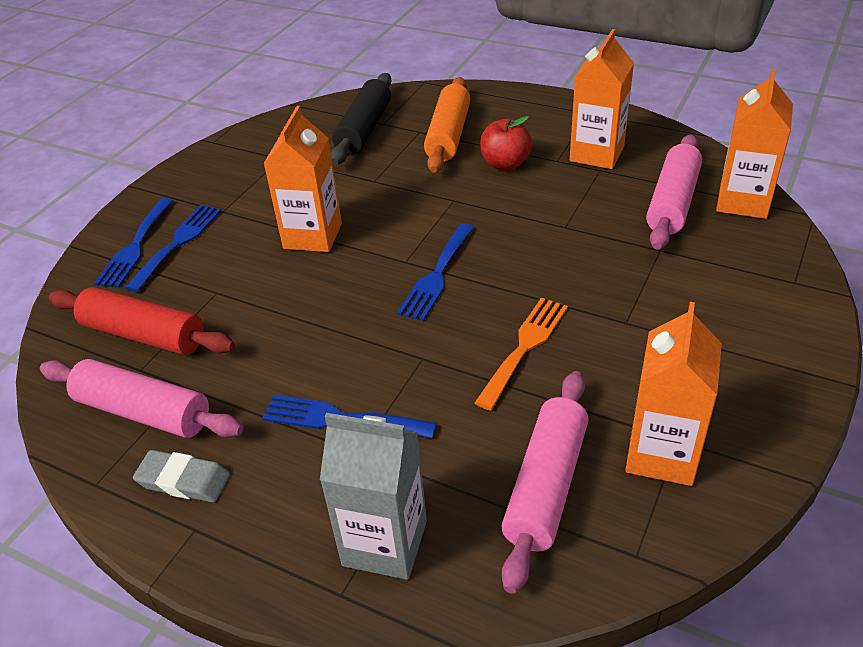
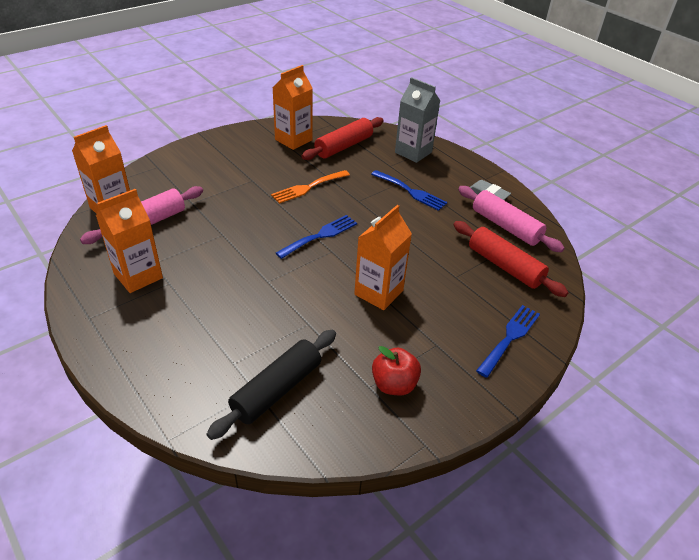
camera: 160 degrees left, 0 degrees up
blue fork [125,205,221,292] -> none
orange rolling pin [424,77,471,173] -> none
red apple [480,116,532,170] -> red apple moved to [372,346,421,395]
pink rolling pin [502,371,589,594] -> red rolling pin [302,117,384,160]

